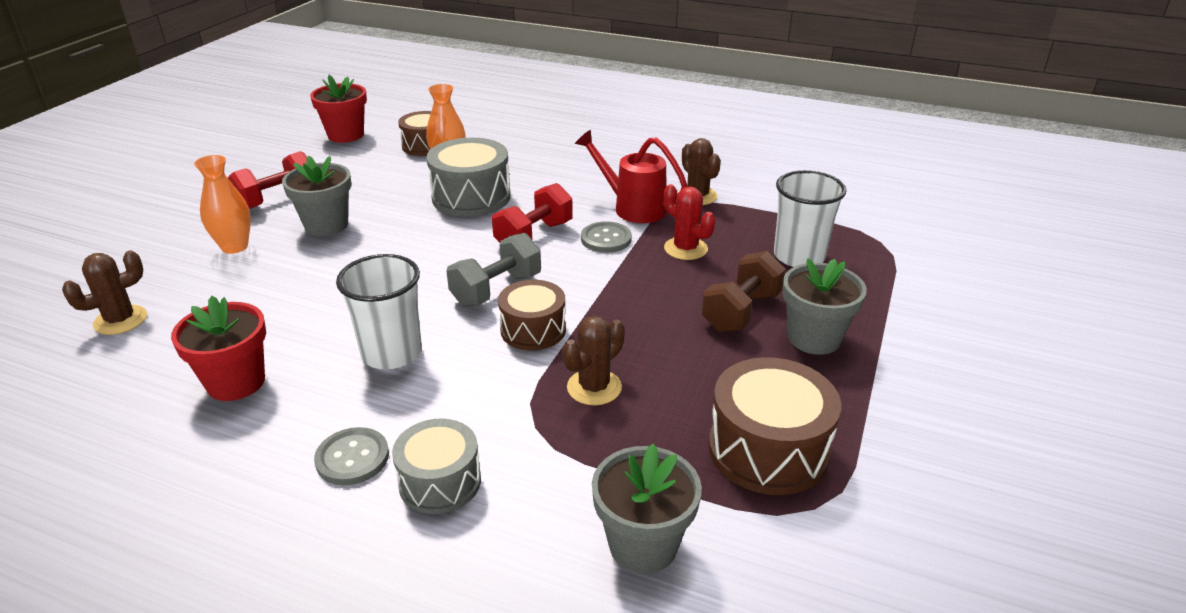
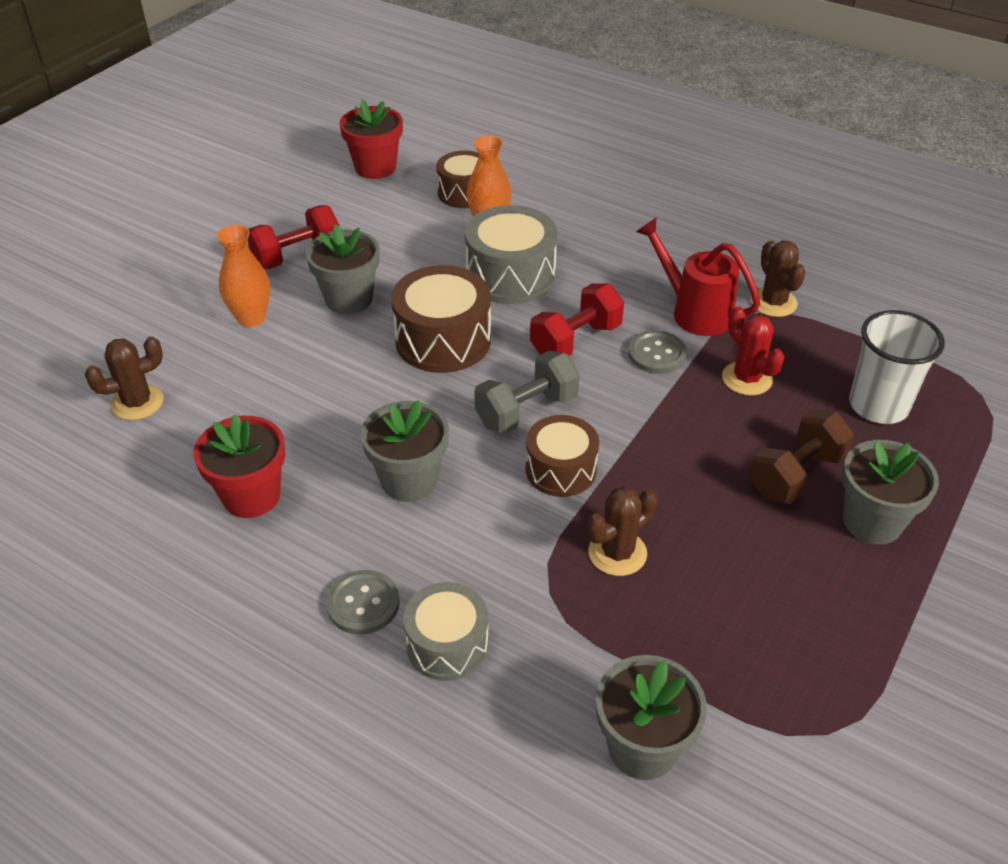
camera: 10 degrees right, 10 degrees up
white cup [336,254,422,369] -> grey flower pot [360,400,449,502]
brown drum [709,357,841,495] -> brown drum moved to [391,265,491,373]

